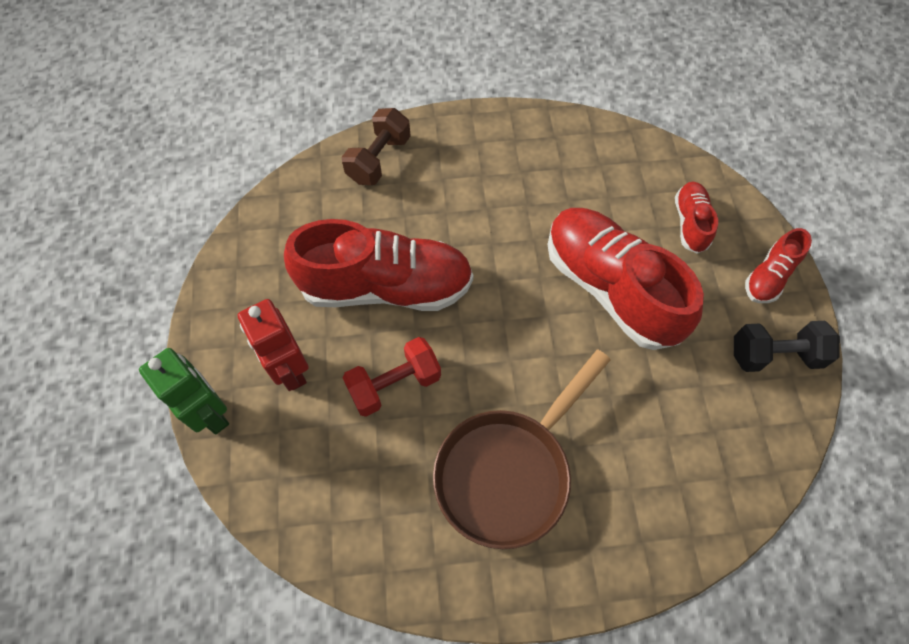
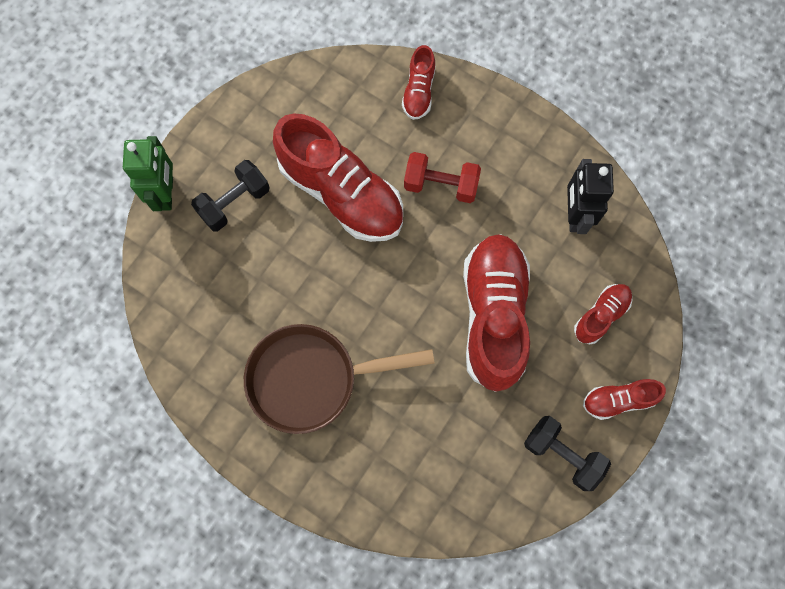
camera: 40 degrees right, 10 degrees up
red robot [238,299,309,391] -> black dumbbell [191,160,270,232]
brown dumbbell [342,108,411,185] -> red shoe [402,45,436,120]
red dumbbell [342,337,441,417] -> red dumbbell moved to [404,152,481,203]
none -> black robot [567,159,614,234]

